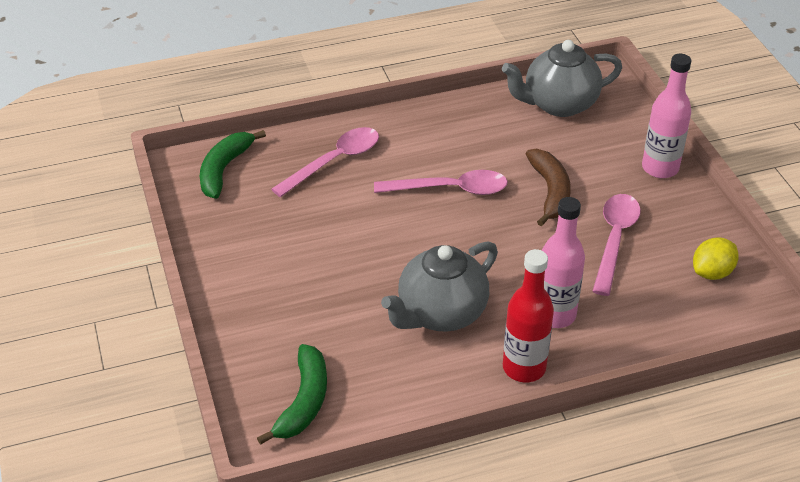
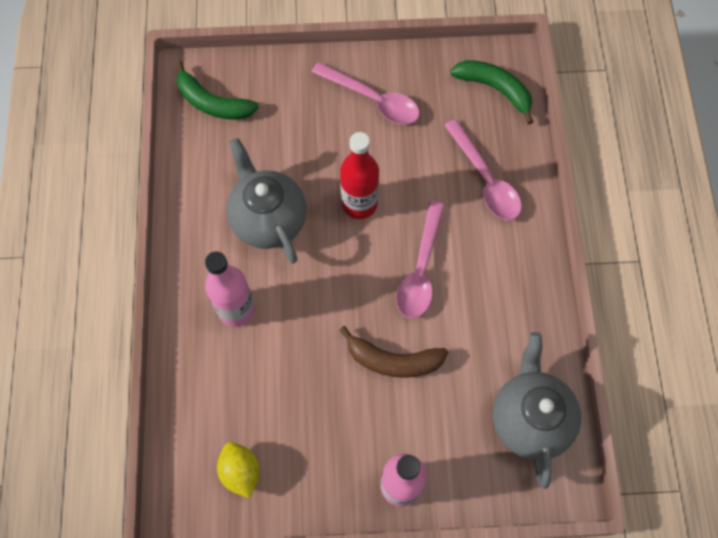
camera: 105 degrees right, 25 degrees up
red bottle [503,249,554,382] -> red bottle moved to [340,132,379,219]
pink spoon [592,194,641,296] -> pink spoon moved to [312,62,420,125]

